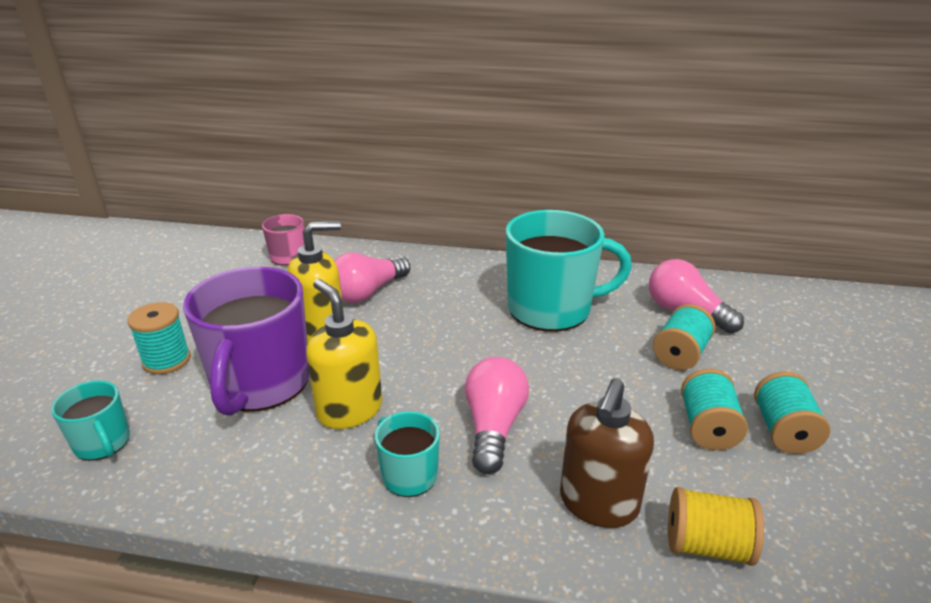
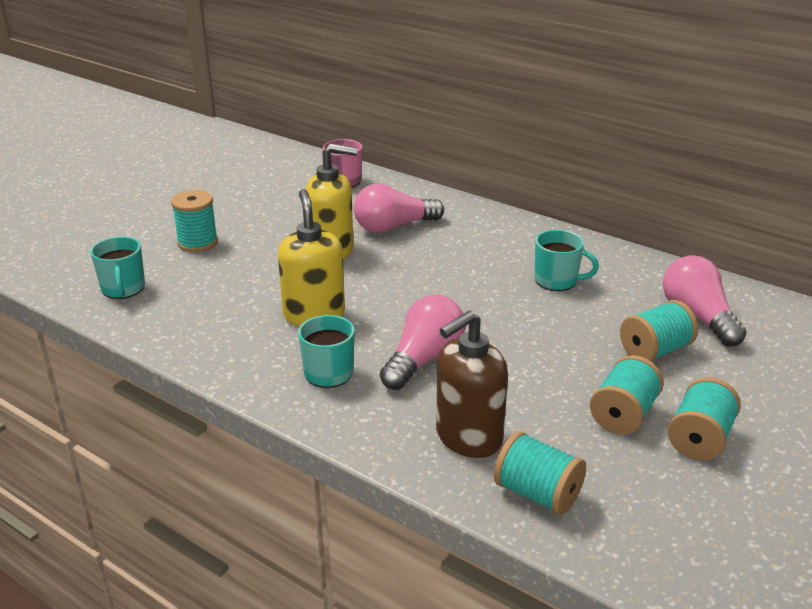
camera: 25 degrees right, 0 degrees up
purple mug [183,267,309,416] -> none
turquoise mug [506,210,632,332] -> turquoise mug [535,230,599,291], size x0.49
yellow spool [668,487,764,566] -> turquoise spool [494,431,586,515]

